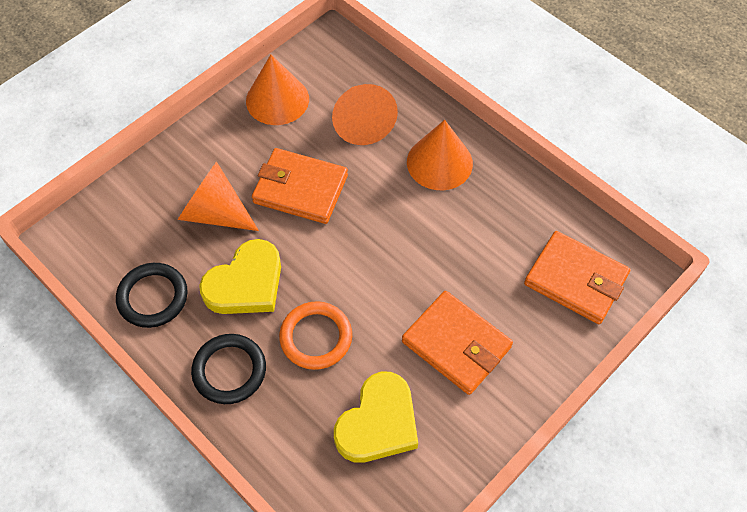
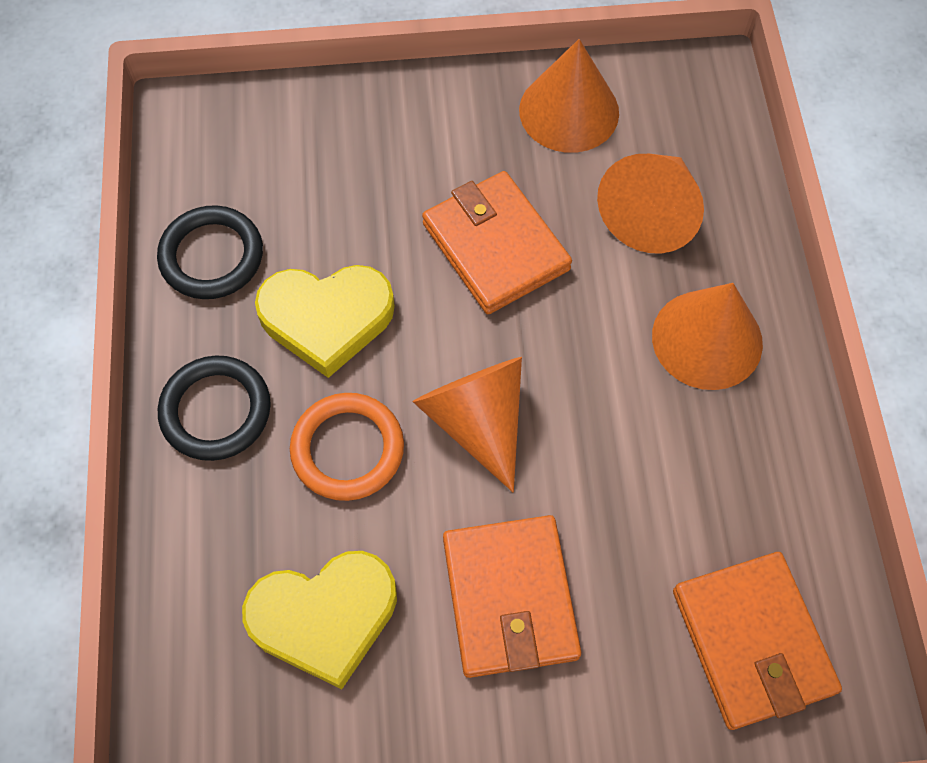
camera: 40 degrees right, 5 degrees up
orange cone [178,162,259,231] -> orange cone moved to [413,357,522,492]

